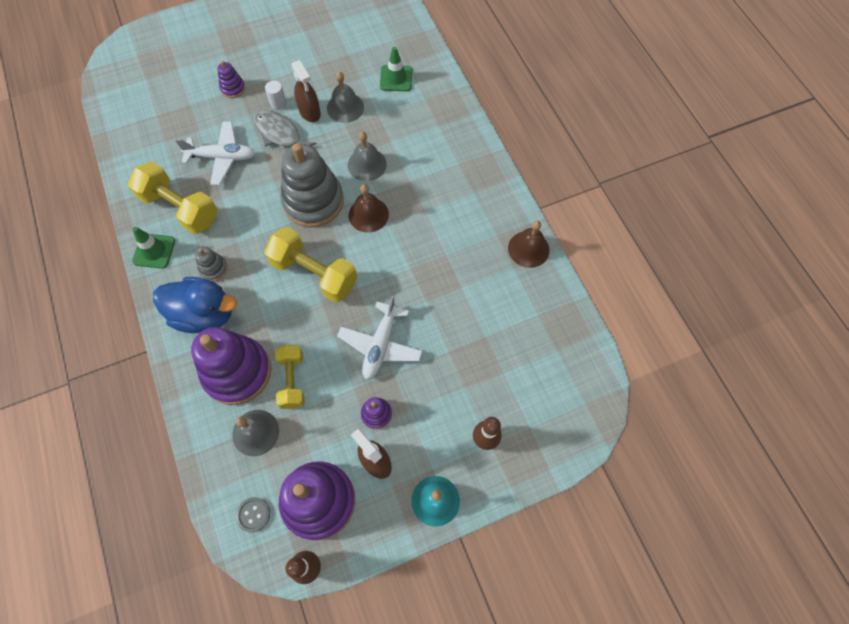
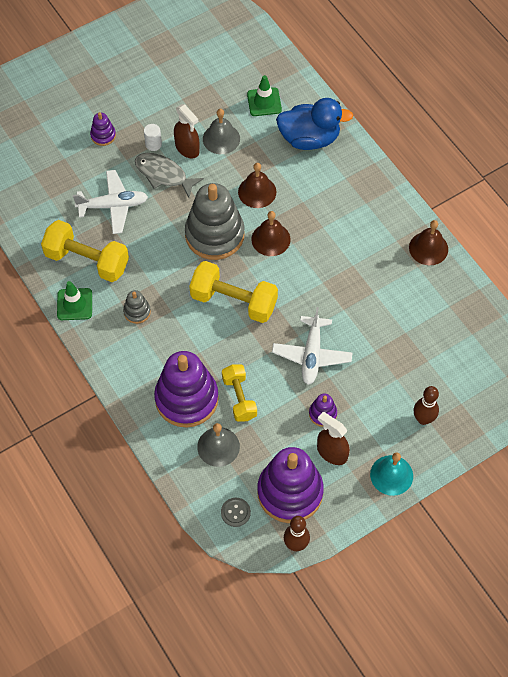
camera: 10 degrees left, 5 degrees down
blue duck [153,277,237,333] -> blue duck moved to [276,98,354,150]
grey bell [348,132,387,181] -> brown bell [238,163,276,208]

